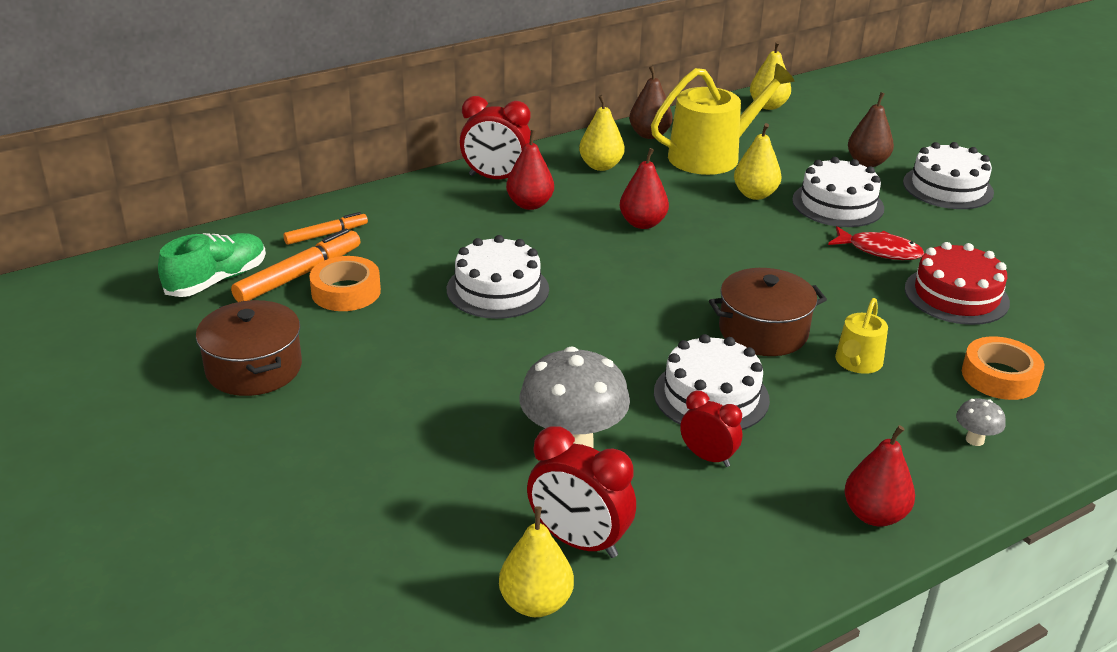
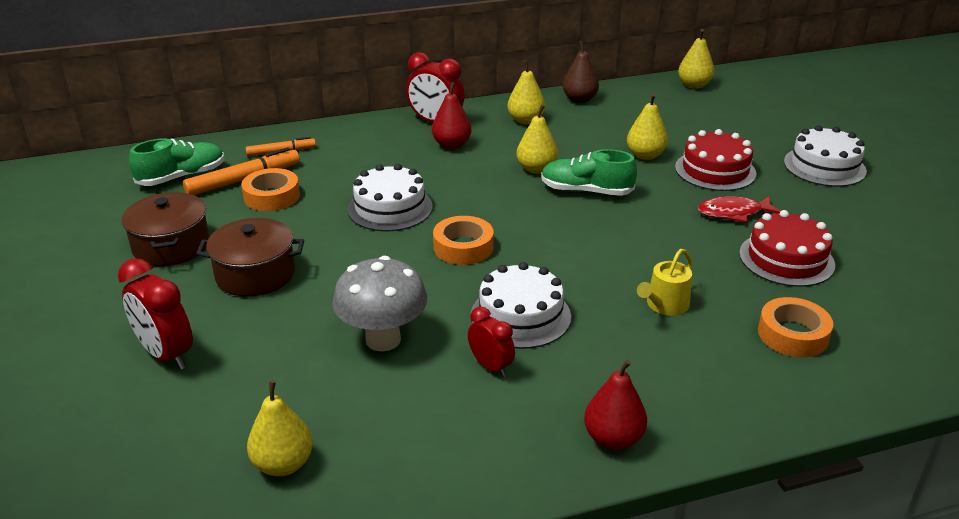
camera: 15 degrees right, 0 degrees up
red clock [527,426,636,558] -> red clock moved to [118,258,193,370]
red pear [620,148,669,229] -> yellow pear [516,105,558,174]
yellow watering can [651,63,794,175] -> none
brown pot [709,268,827,356] -> brown pot moved to [196,218,304,297]
white cake [792,157,884,227] -> red cake [675,129,756,191]
red fish [828,226,924,260] -> red fish turned 135 degrees clockwise [698,196,781,223]
brown pear [848,92,894,167] -> none
grey mushroom [956,398,1005,446] -> none
none -> orange tape [433,216,494,265]
none -> green shoe [541,149,637,196]

